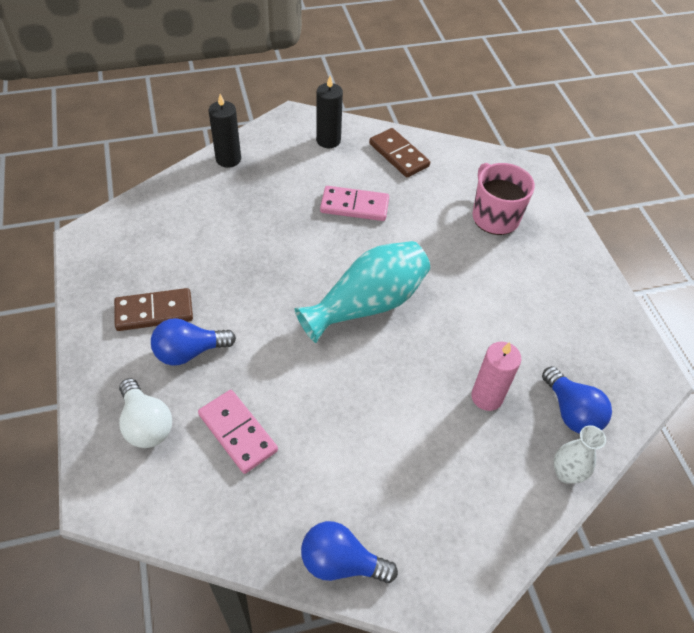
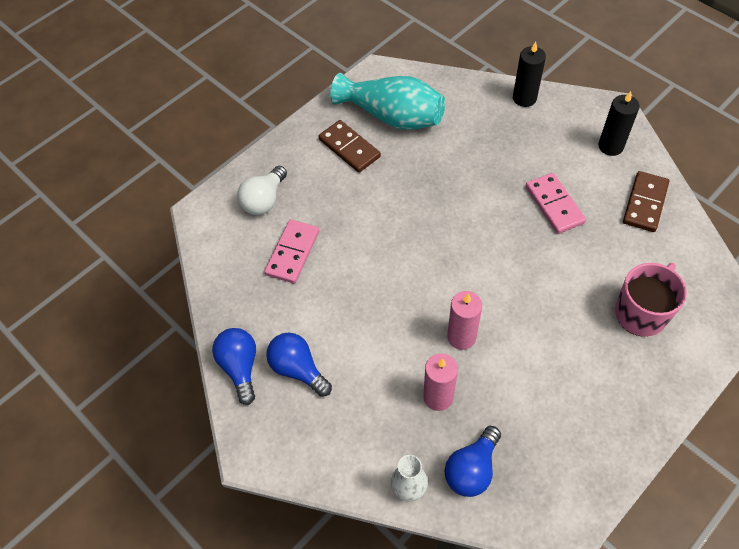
camera: 65 degrees right, 5 degrees up
blue light bulb [151,318,236,366] -> blue light bulb moved to [266,332,332,397]
turquoise vase [295,241,430,343] -> turquoise vase moved to [330,73,445,130]
none -> pink candle [447,291,482,350]

